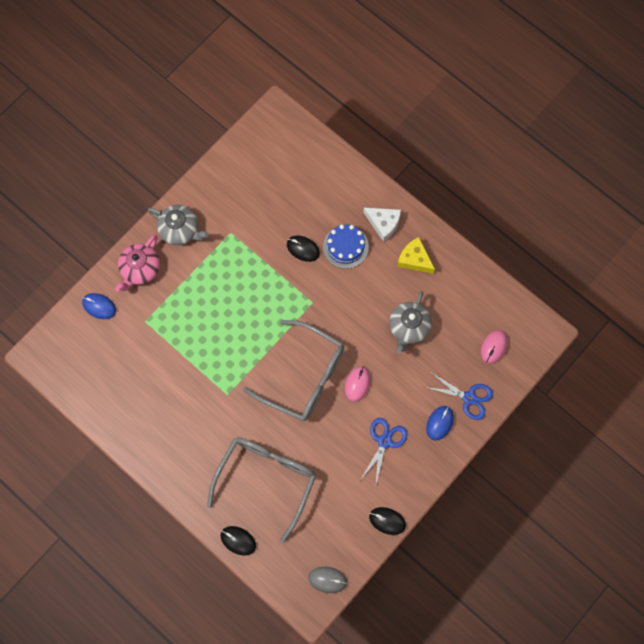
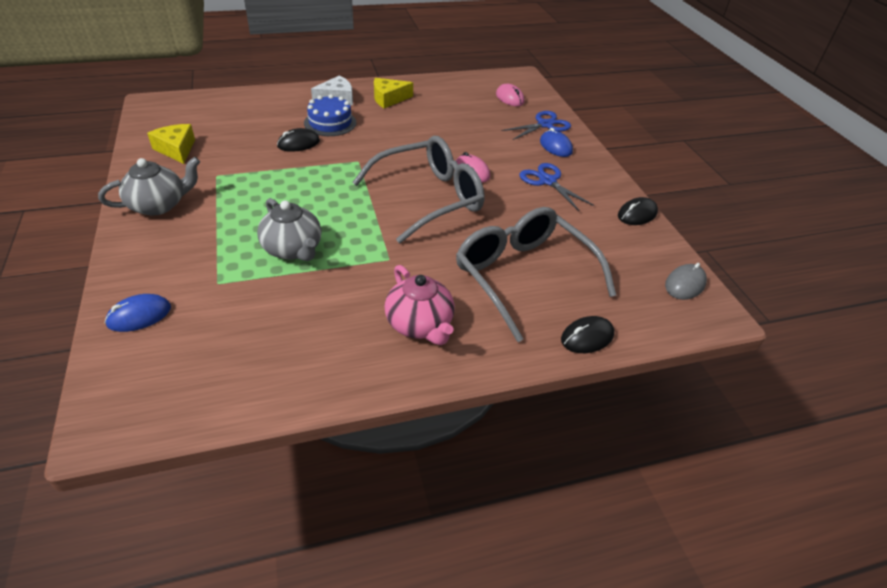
camera: 60 degrees left, 30 degrees down
pink teapot [115,235,160,291] -> pink teapot moved to [385,265,455,345]
grey teapot [389,291,432,354] -> grey teapot moved to [257,198,321,261]
none -> yellow cheese [147,124,195,164]

